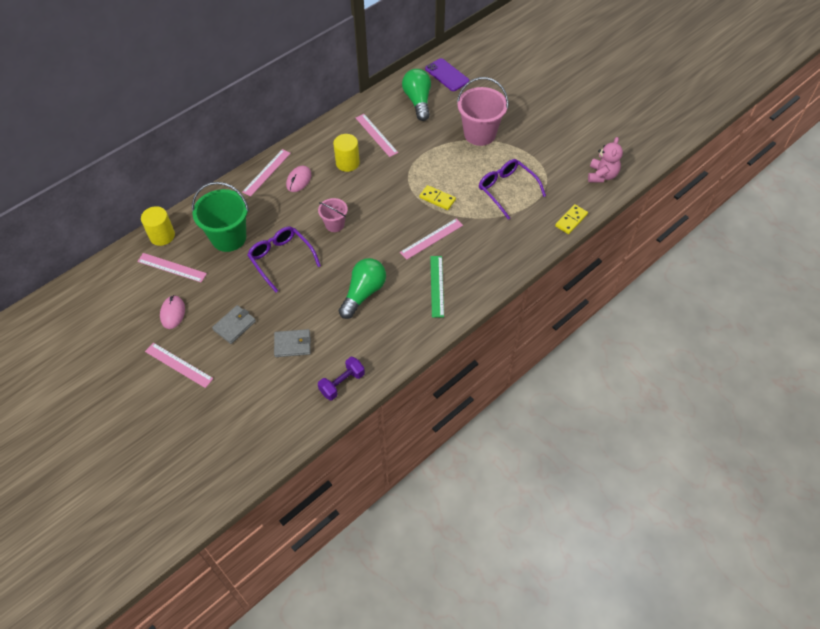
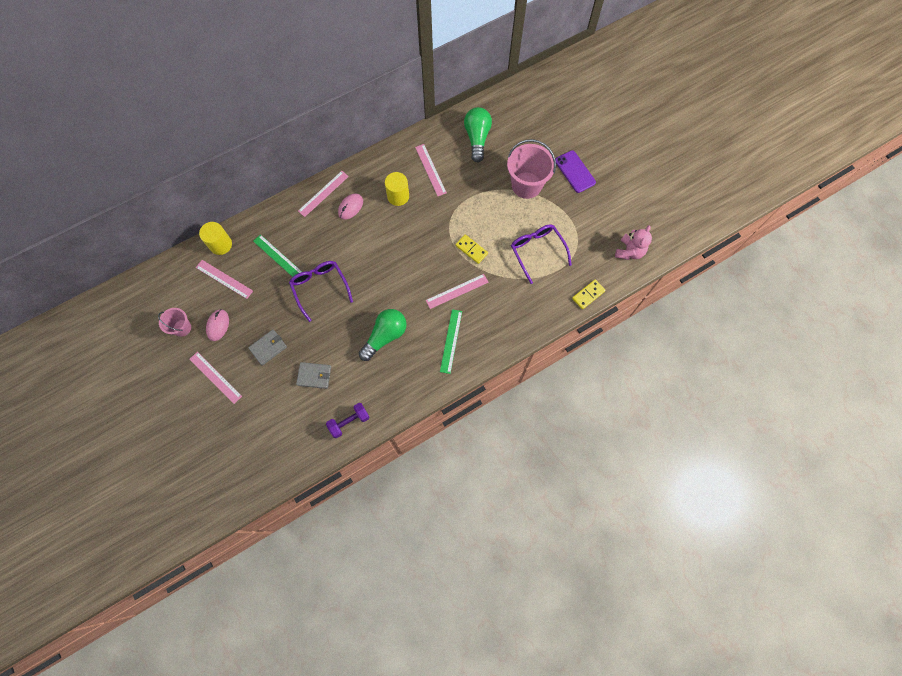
camera: 10 degrees right, 15 degrees up
green bucket [192,182,249,252] -> green ruler [253,234,302,277]
pink bucket [318,198,348,232] -> pink bucket moved to [158,308,191,337]
purple phone [425,58,469,91] -> purple phone moved to [555,150,596,193]

